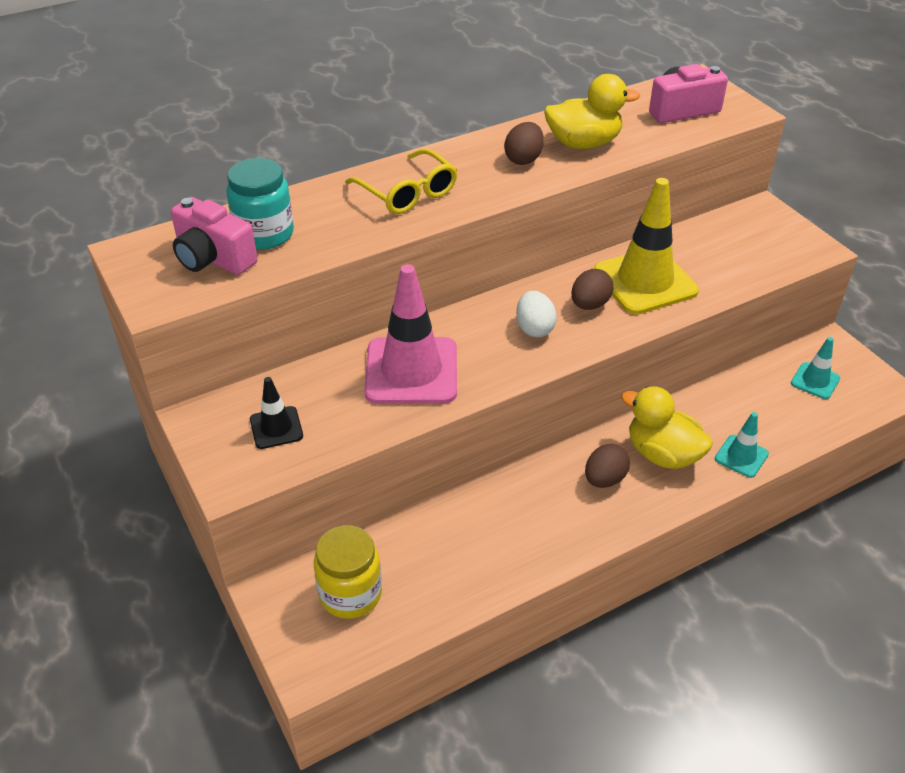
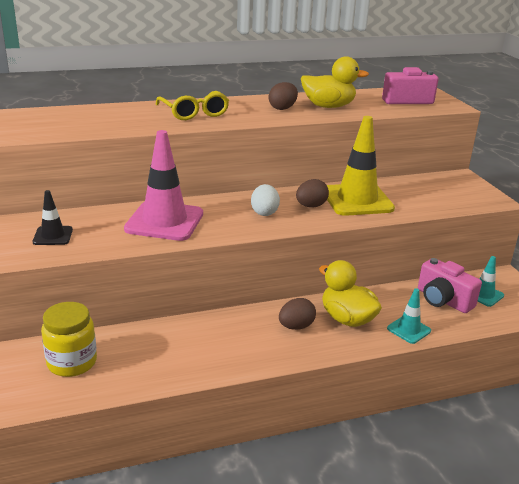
camera: 10 degrees right, 15 degrees down
pink camera [171,197,258,275] -> pink camera moved to [418,258,482,313]
turquoise jar [227,158,294,250] -> none

